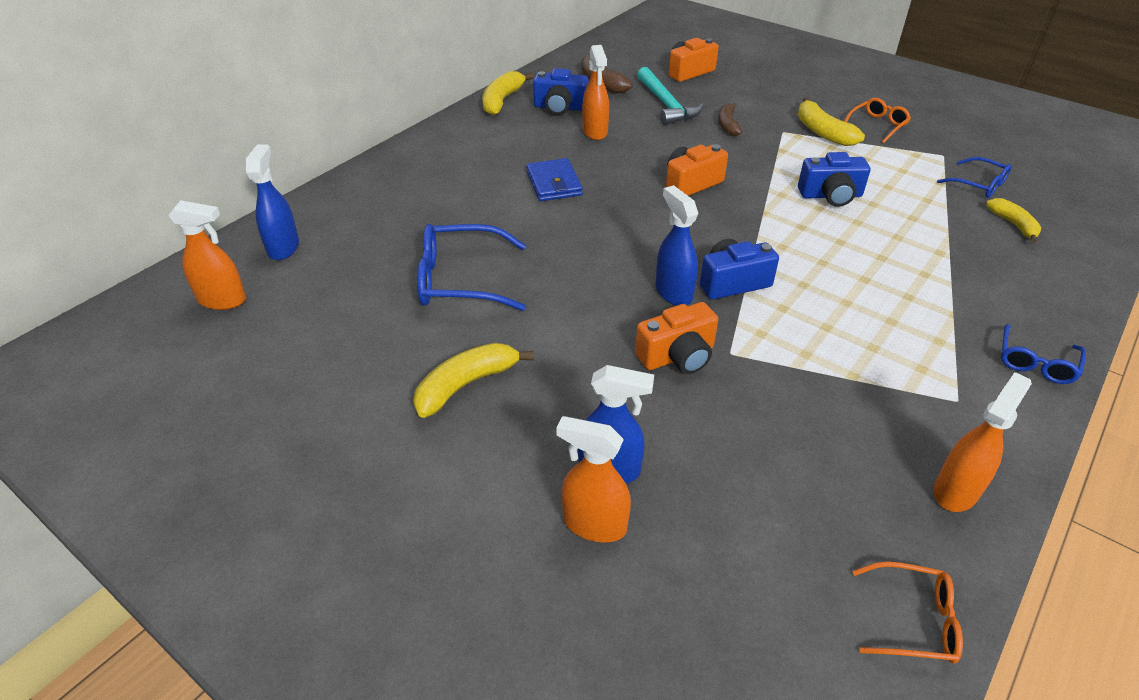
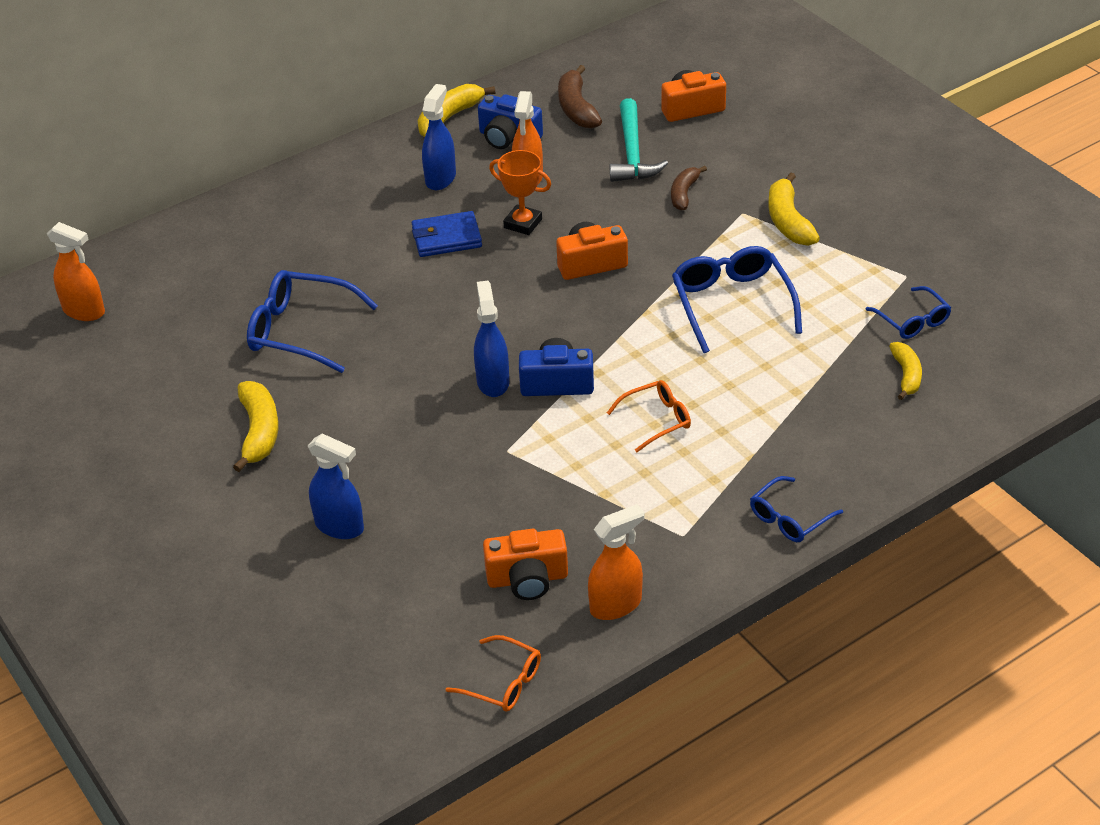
camera: 20 degrees right, 0 degrees up
blue spray bottle [246,144,299,260] -> blue spray bottle moved to [422,84,456,190]
yellow banana [413,343,534,418] -> yellow banana turned 105 degrees clockwise [233,381,279,472]
blue wallet [526,158,583,201] -> blue wallet turned 75 degrees clockwise [412,211,482,257]
orange spray bottle [556,416,631,542] -> none
orange camera [635,302,718,374] -> orange camera moved to [483,529,568,600]
blue camera [798,152,870,207] -> blue glasses [672,246,802,353]
orange glasses [844,98,911,144] -> orange glasses moved to [607,380,691,452]
none -> orange trophy [489,150,551,235]

